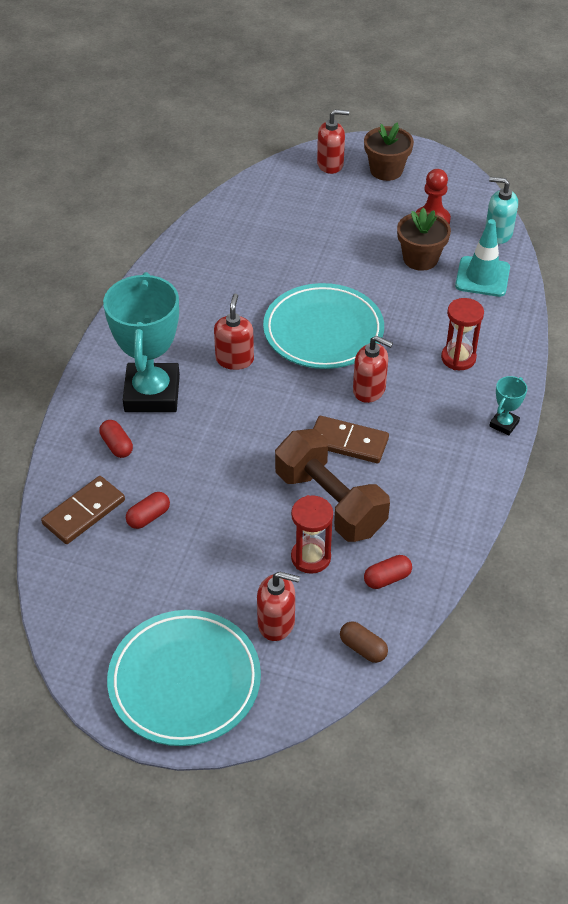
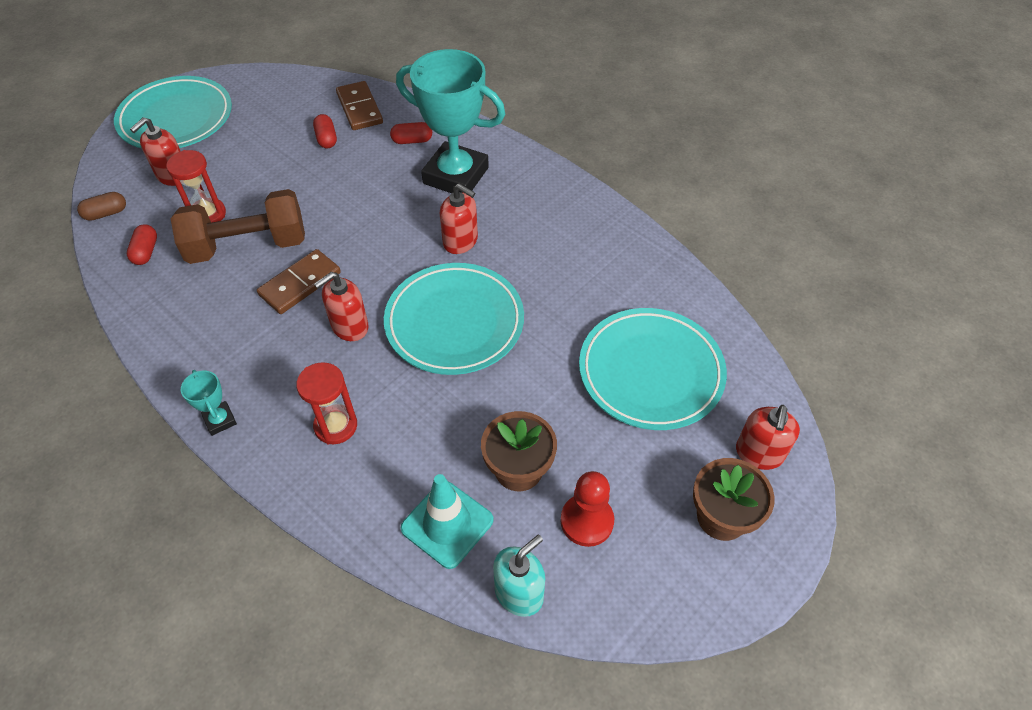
camera: 115 degrees right, 5 degrees up
none -> turquoise plate [579,308,727,430]

